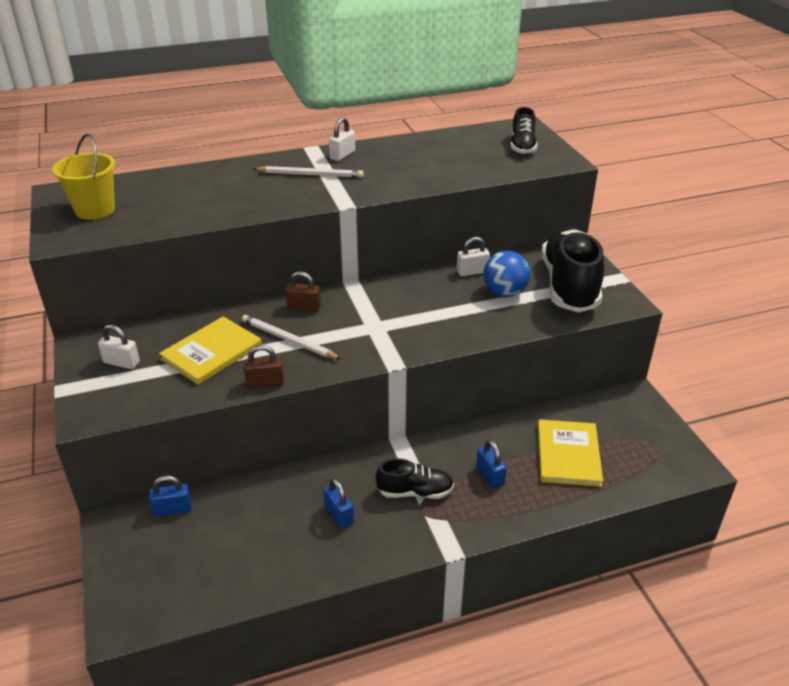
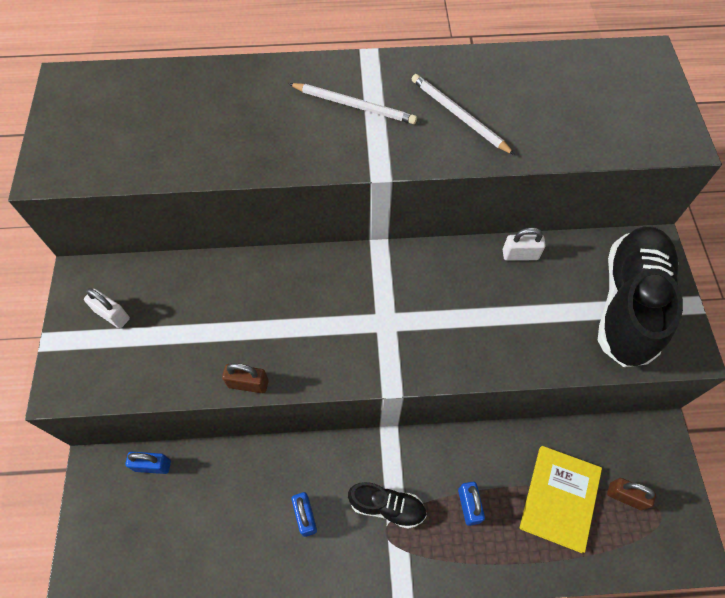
camera: 15 degrees right, 25 degrees up
yellow bucket [52,134,115,220] -> none
yellow book [159,316,262,385] -> none
white pencil [242,315,341,359] -> white pencil moved to [412,74,515,155]
brown padlock [285,271,321,312] -> brown padlock moved to [607,478,656,510]
white padlock [329,117,355,161] -> none
blue ball [484,251,530,297] -> none
black shoe [511,107,537,154] -> none

